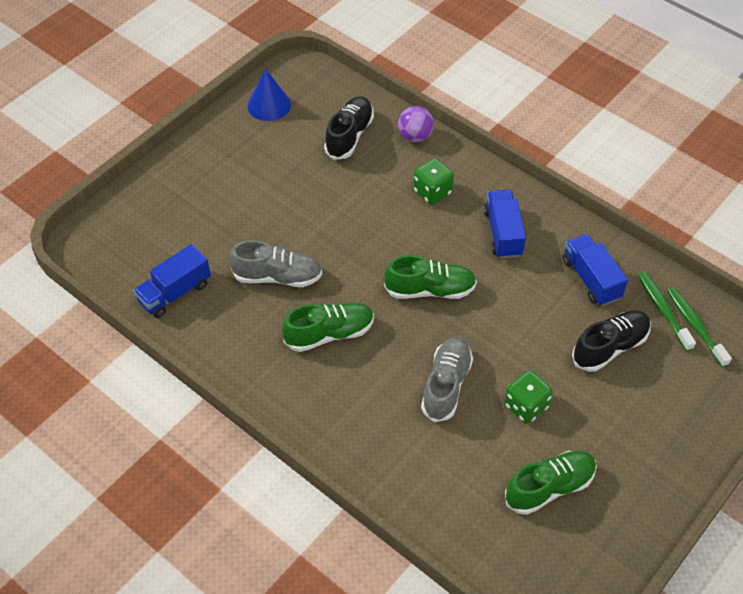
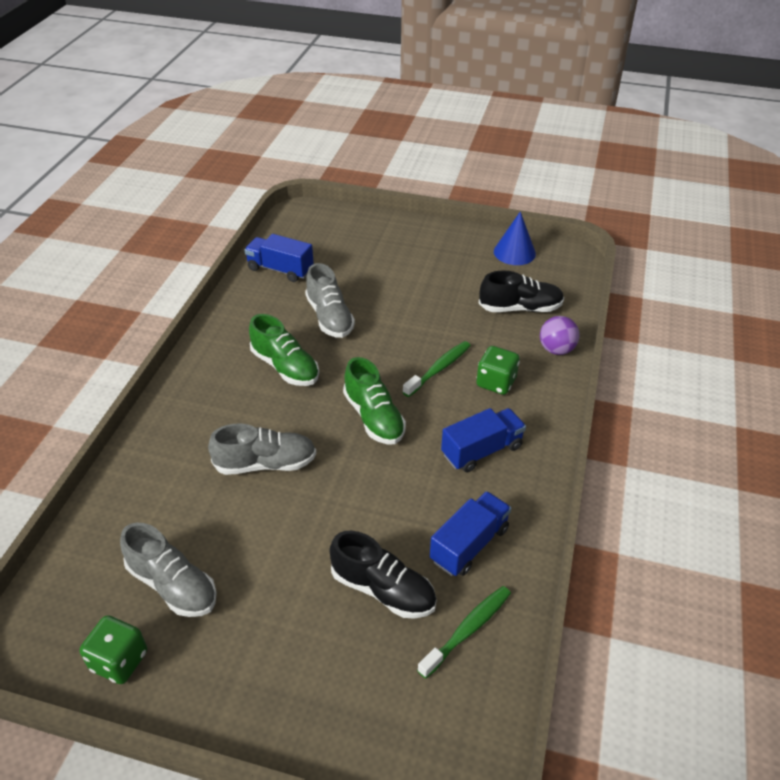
camera: 65 degrees right, 10 degrees down
green dice [504,370,553,424] -> green dice moved to [80,615,147,684]
green shoe [505,451,597,515] -> grey shoe [120,522,217,617]
green toothbrush [667,287,732,367] -> green toothbrush moved to [403,341,471,397]

